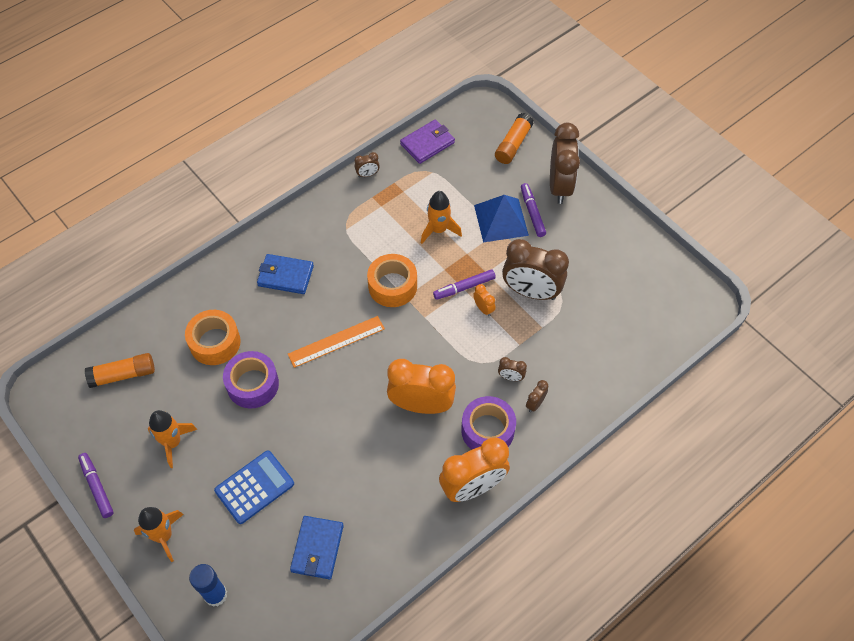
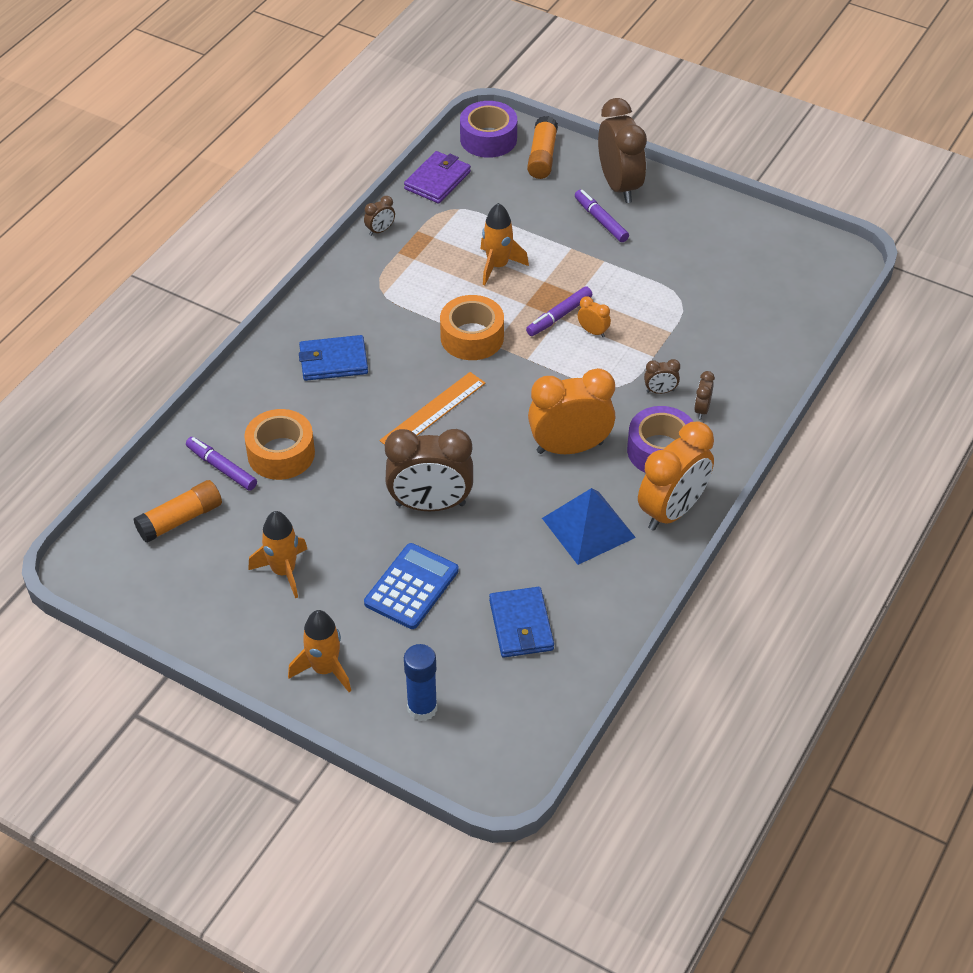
camera: 20 degrees left, 10 degrees down
purple marker [78,453,114,518] -> purple marker moved to [186,437,257,491]
purple tape [223,351,279,408] -> purple tape moved to [460,101,517,158]
blue pyramid [474,195,529,242] -> blue pyramid moved to [542,488,636,565]
brown clock [502,239,569,300] -> brown clock moved to [385,429,473,511]

